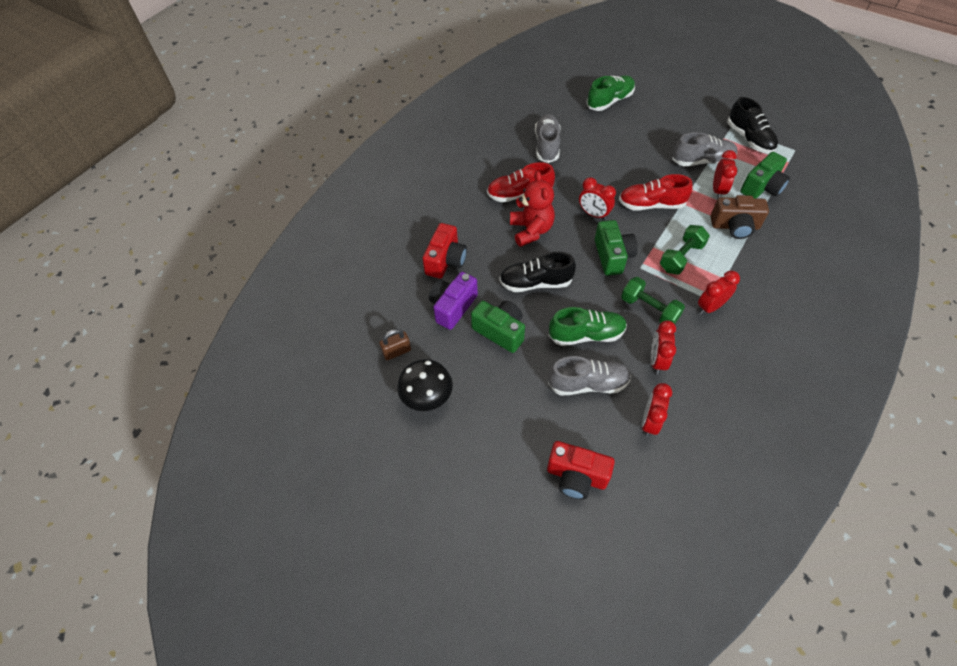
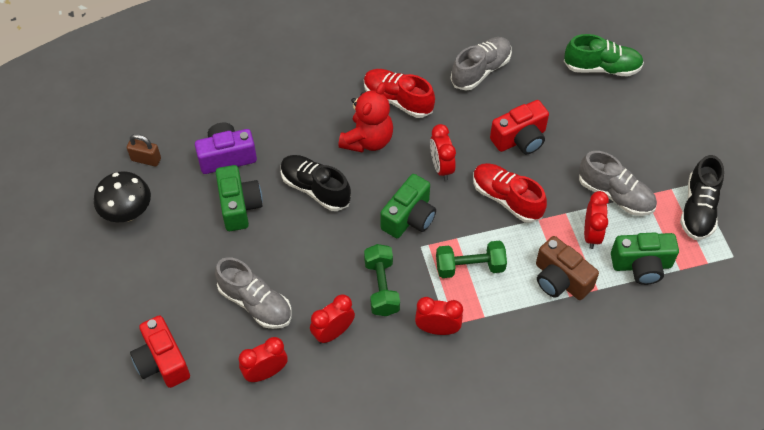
camera: 40 degrees right, 0 degrees up
red camera [422,223,467,279] -> red camera moved to [490,100,549,154]
green shoe [549,307,627,346] -> none
red clock [713,150,737,199] -> red clock turned 45 degrees counterclockwise [584,191,609,249]

